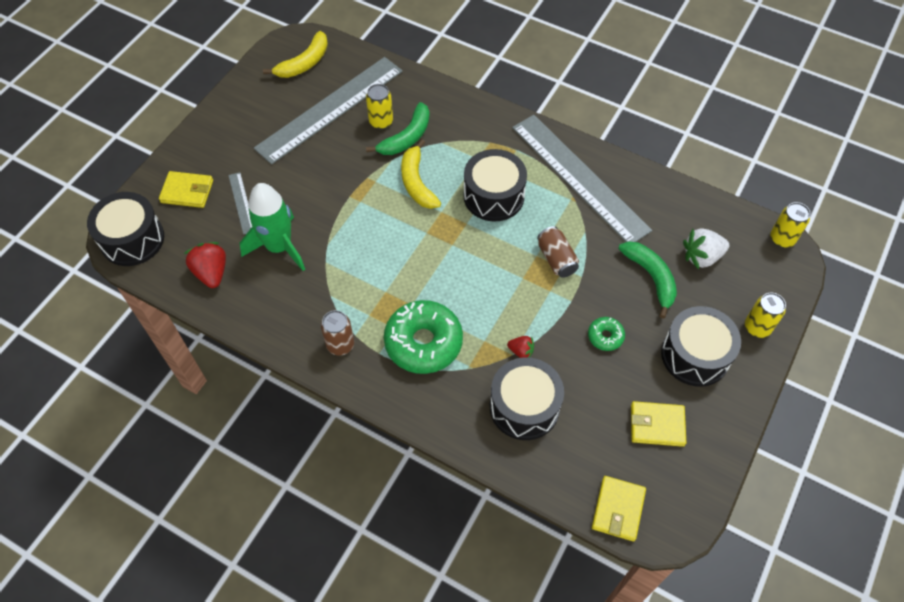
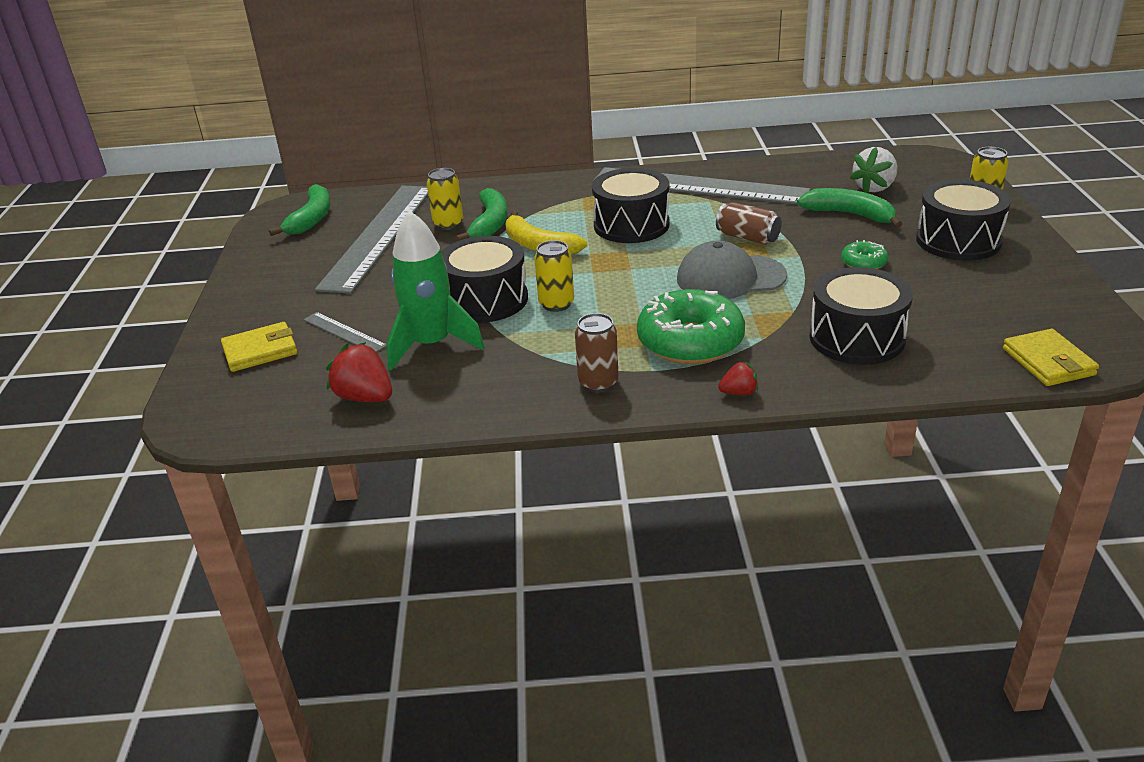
camera: 30 degrees left, 25 degrees down
black drum [87,192,164,266] -> black drum moved to [441,236,528,323]
yellow banana [263,31,328,78] -> green banana [269,184,331,236]
red strawberry [507,336,534,358] -> red strawberry moved to [718,361,758,395]
yellow wallet [631,401,686,447] -> none
yellow can [770,202,810,248] -> yellow can moved to [534,240,574,312]
none -> grey cap [677,241,787,299]

